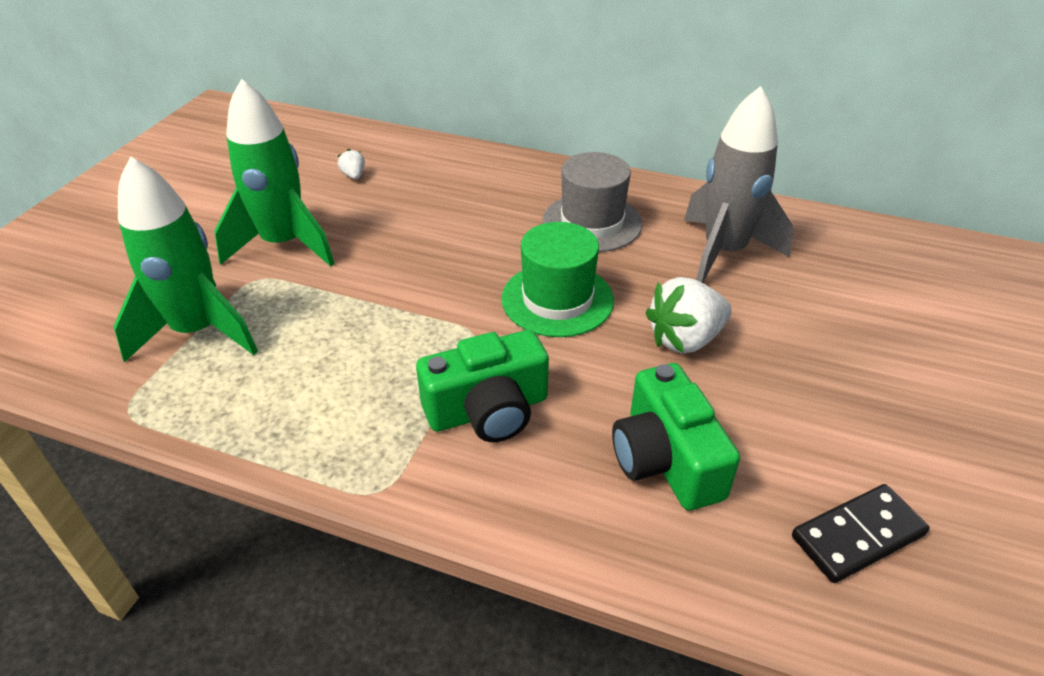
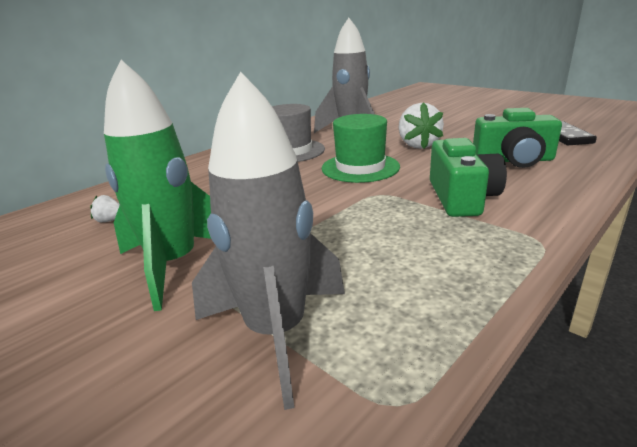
camera: 65 degrees left, 15 degrees down
green rocket [113,156,258,362] -> grey rocket [192,72,345,410]

